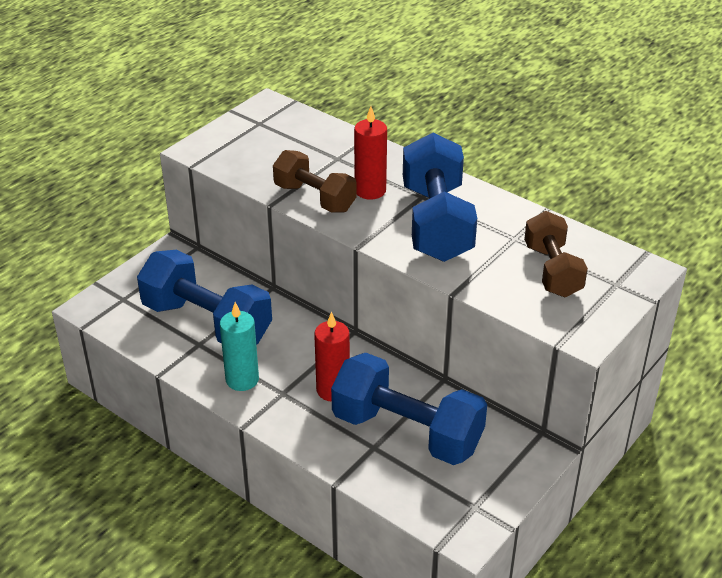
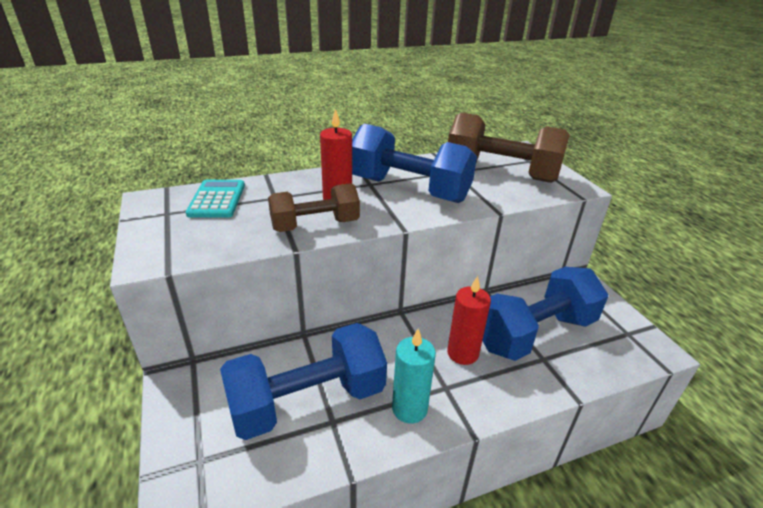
camera: 60 degrees left, 5 degrees down
brown dumbbell [524,211,588,297] -> brown dumbbell [448,113,570,183], size x1.58
none -> turquoise calculator [186,180,245,218]

